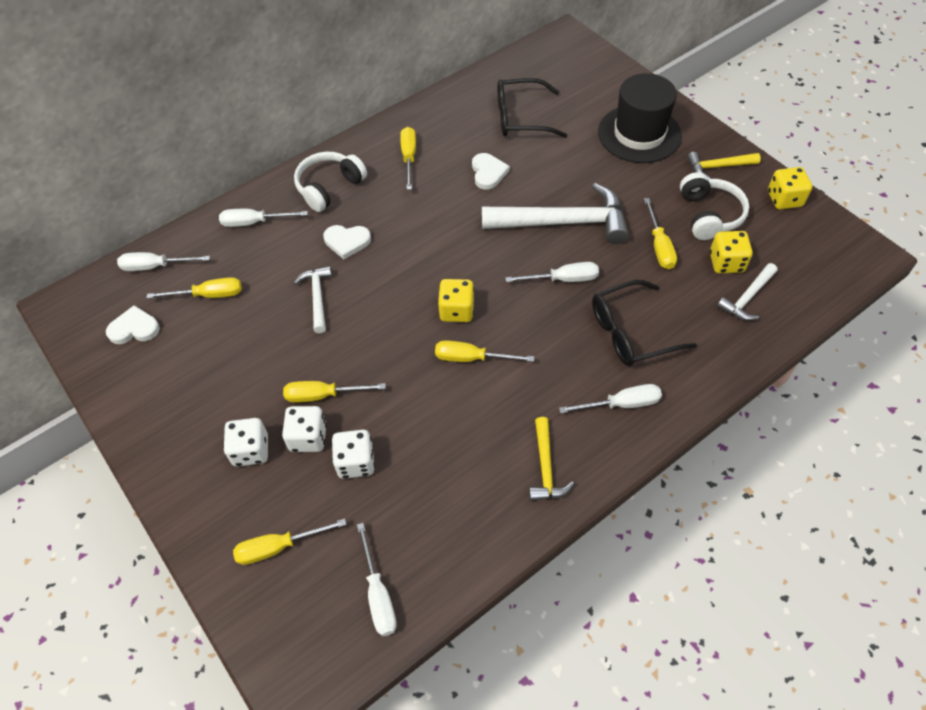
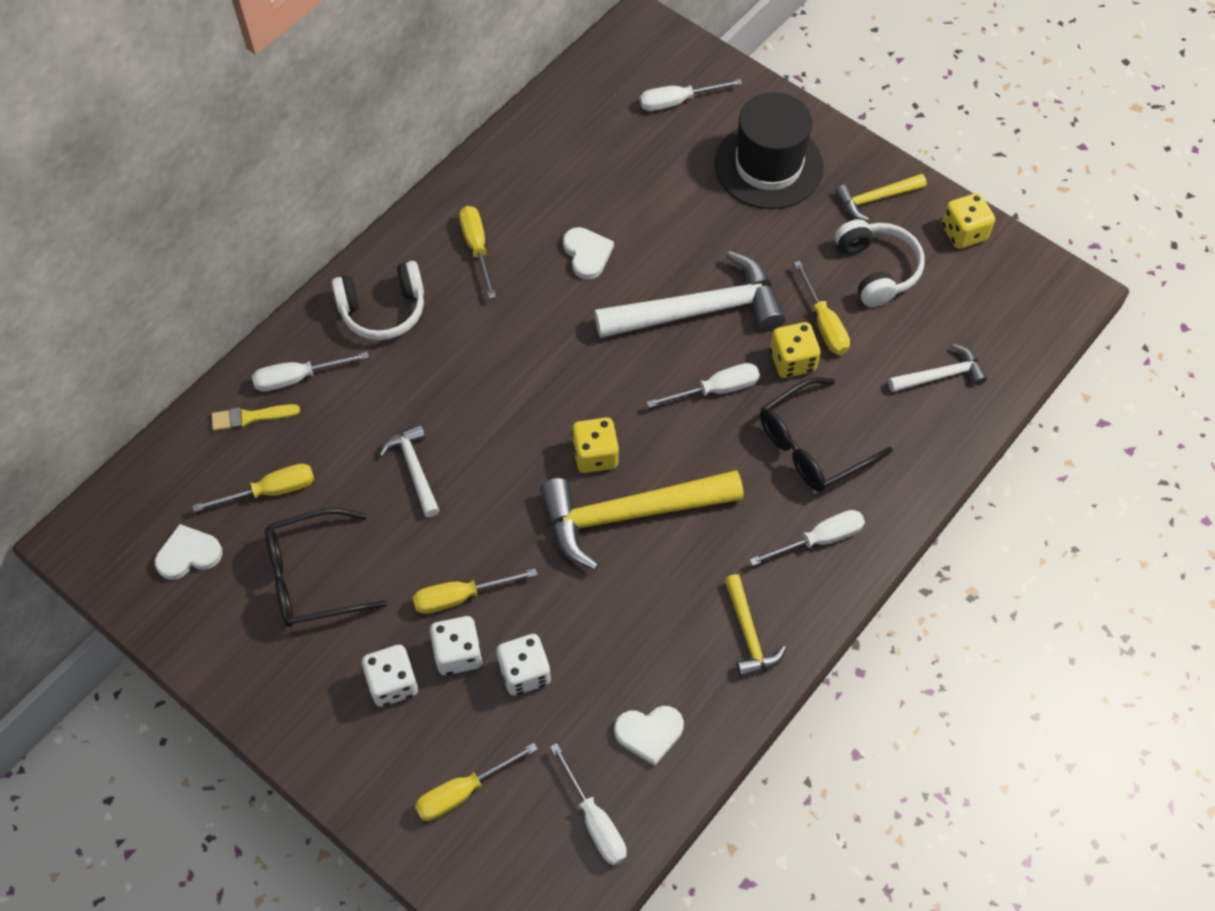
camera: 15 degrees left, 5 degrees up
white screwdriver [117,252,210,271] -> white screwdriver moved to [640,79,742,111]
white headphones [294,152,367,212] -> white headphones turned 135 degrees counterclockwise [332,261,424,340]
white heart [323,225,371,259] -> white heart moved to [614,706,684,766]
yellow screwdriver [435,340,535,362] -> yellow hammer [540,470,744,570]
black glasses [498,78,567,138] -> black glasses moved to [265,508,387,627]
yellow dice [710,231,753,273] -> yellow dice moved to [770,322,820,378]
white hammer [717,263,777,321] -> white hammer turned 135 degrees counterclockwise [888,344,987,392]
none -> yellow brush [211,404,300,431]

